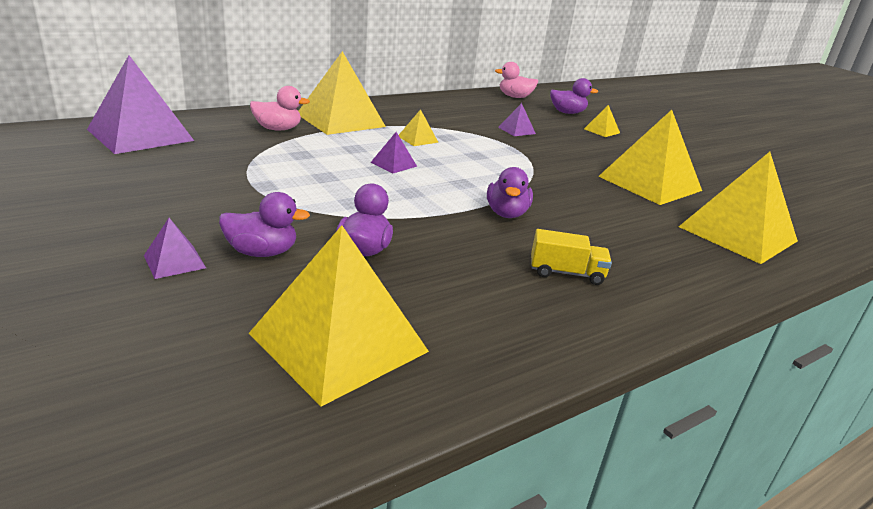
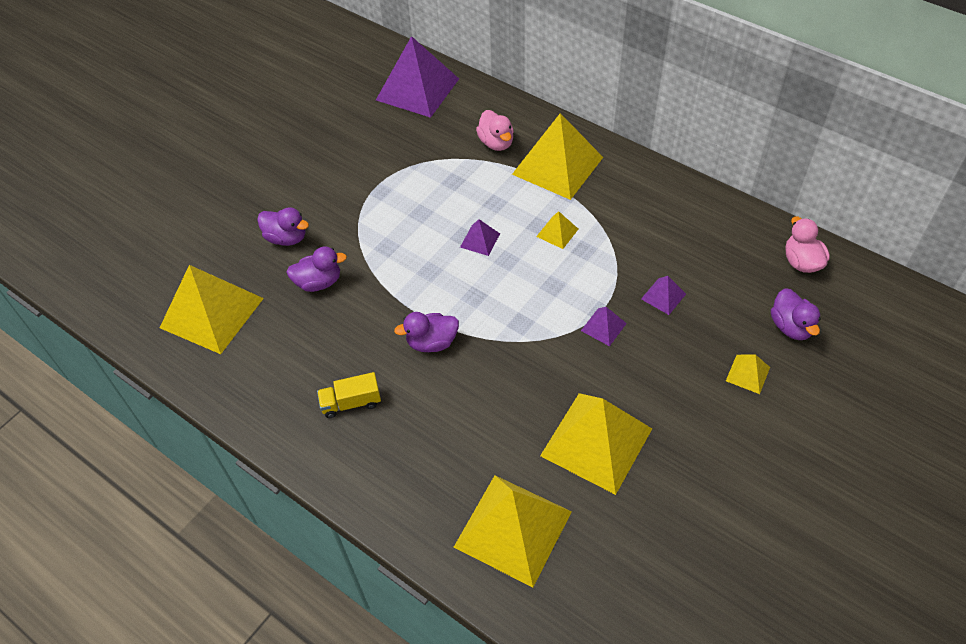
camera: 75 degrees right, 25 degrees up
purple pyramid [144,218,206,279] -> purple pyramid moved to [581,307,627,346]
purple duck [219,192,310,257] -> purple duck turned 45 degrees counterclockwise [257,207,309,246]
yellow truck [531,229,612,285] -> yellow truck turned 90 degrees clockwise [317,372,381,418]

